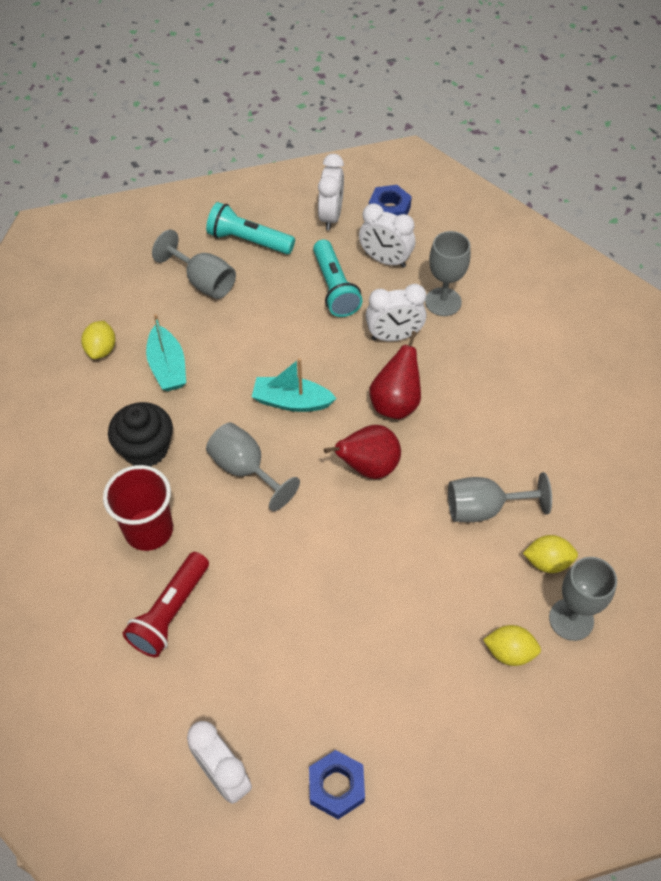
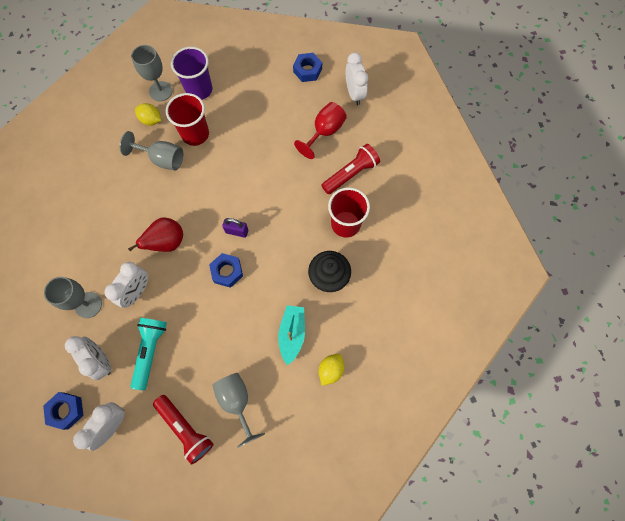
camera: 155 degrees left, 15 degrees up
turquoise flashlight [206,202,295,254] -> red flashlight [153,395,214,465]
grey goblet [206,422,300,511] -> none
turquoise boat [252,358,337,412] -> blue nut [209,253,243,288]
red pear [324,425,401,479] -> none
white clock [366,284,427,341] -> white clock turned 105 degrees clockwise [104,262,148,308]
yellow lemon [483,625,541,666] -> purple cup [171,47,212,100]
none -> red cup [166,93,209,146]
none -> purple padlock [222,218,248,238]
none -> red goblet [294,102,347,159]

